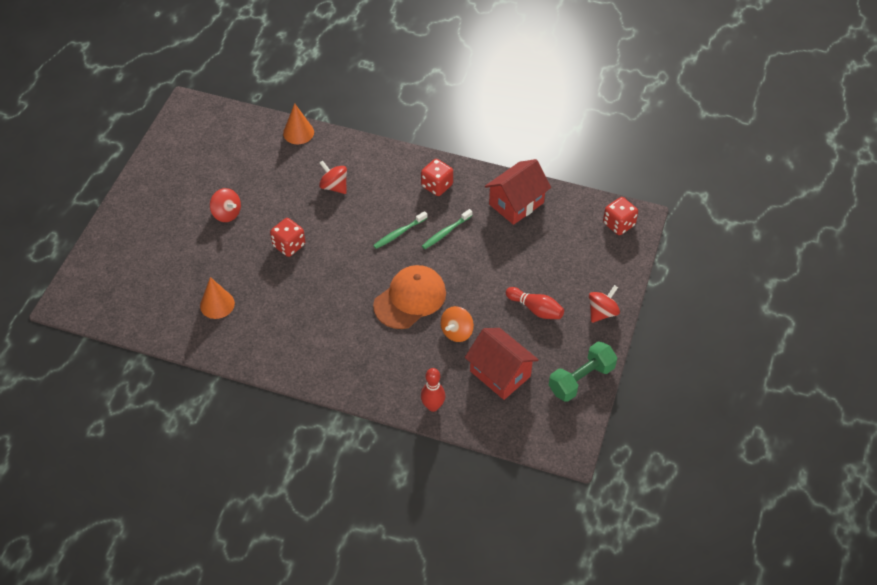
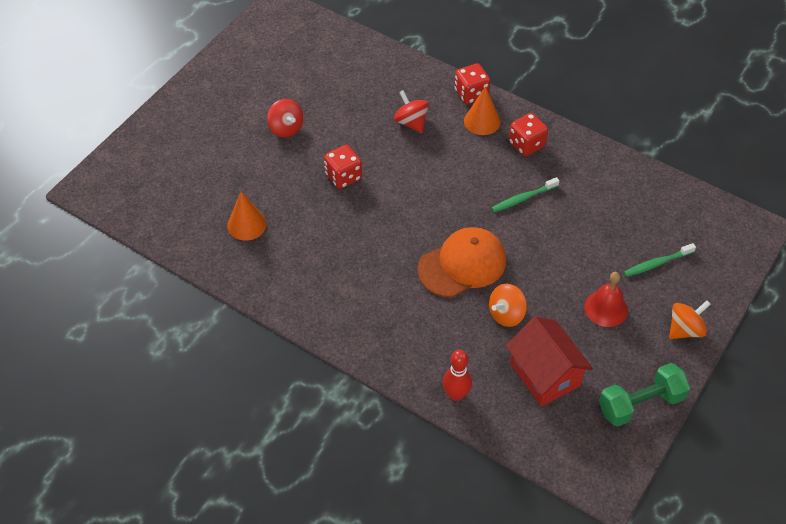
camera: 15 degrees right, 0 degrees up
orange cone [283,103,314,144] -> orange cone moved to [464,86,500,135]
green toothbrush [373,211,427,249] -> green toothbrush moved to [624,243,696,277]
red house [485,159,551,225] -> none
red bowling pin [506,287,564,319] -> red bell [584,272,628,327]
red spinning top [589,285,620,323] -> orange spinning top [669,300,711,339]
red dice [603,197,638,235] -> red dice moved to [454,63,490,104]

